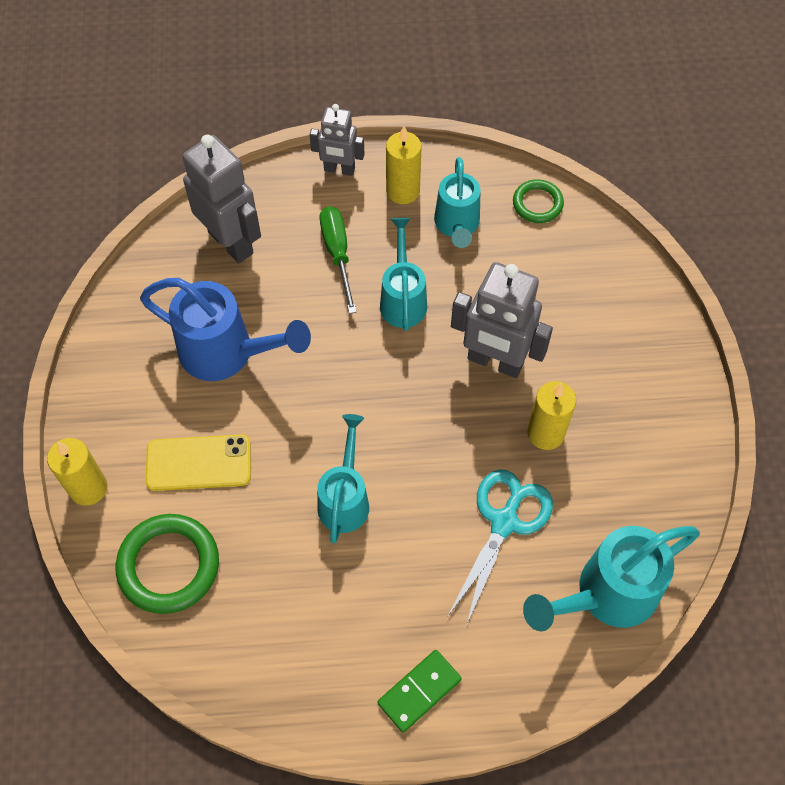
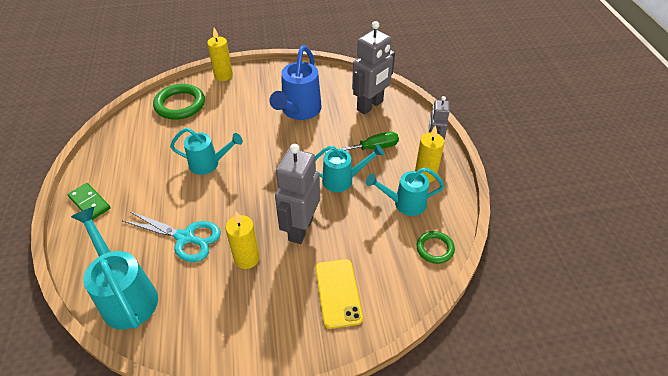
camera: 85 degrees right, 15 degrees down
yellow phone [146,434,251,491] -> yellow phone moved to [315,259,363,329]

